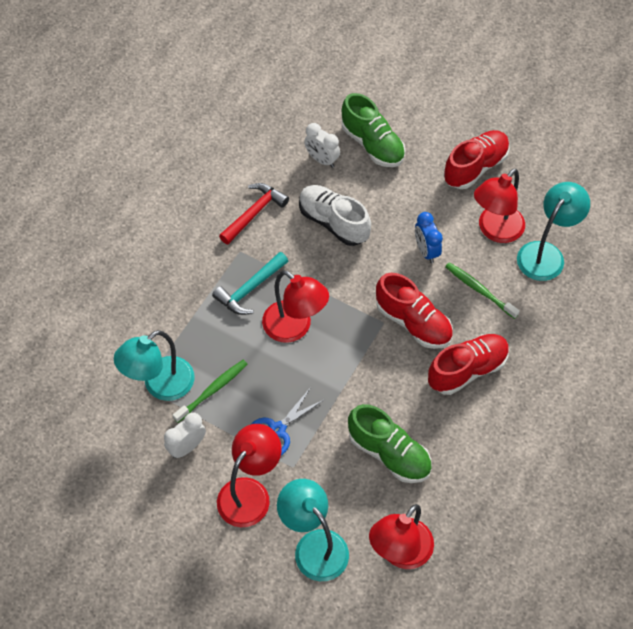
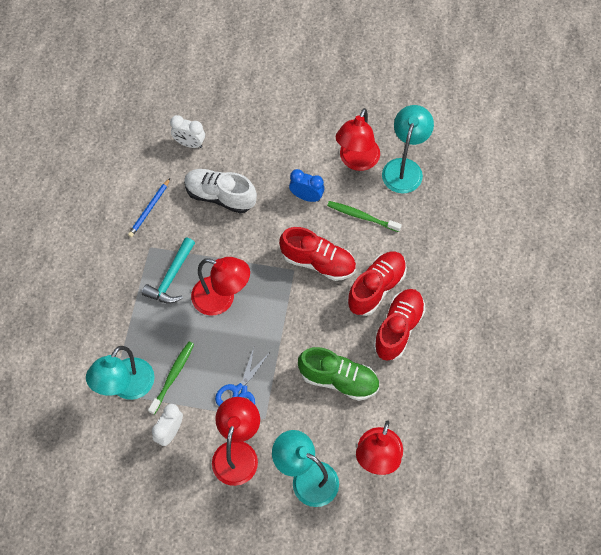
camera: 20 degrees left, 5 degrees up
red hammer [219,183,289,244] -> blue pencil [128,178,170,237]
green shoe [342,93,406,167] -> none
blue clock [415,212,443,263] -> blue clock turned 150 degrees clockwise [289,169,324,202]
red shoe [444,130,510,189] -> red shoe moved to [373,289,426,361]

